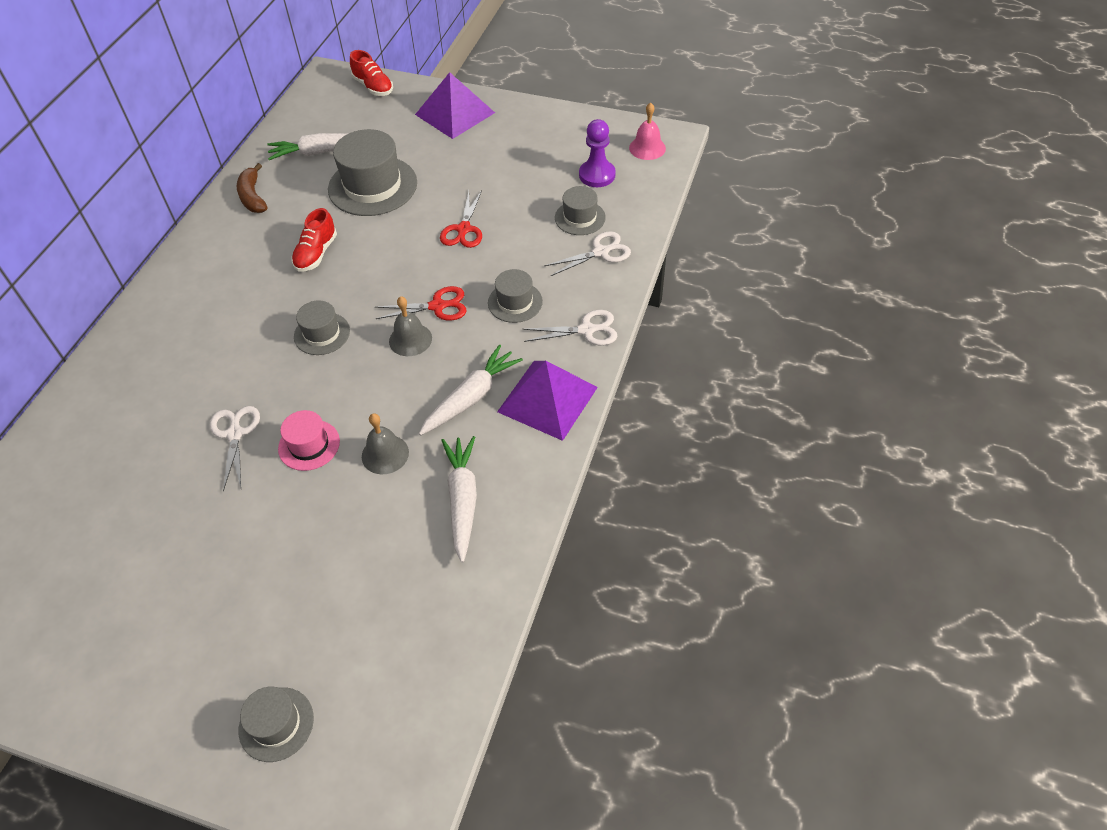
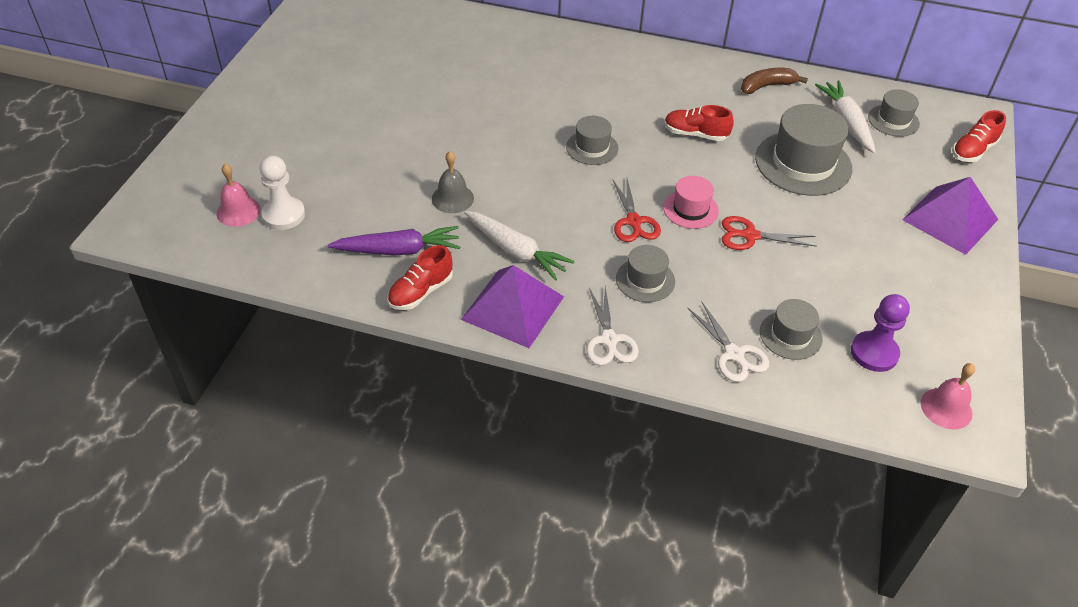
camera: 85 degrees right, 5 degrees down
white scissors [210,406,260,492] -> none
grey hat [239,687,314,762] -> grey hat moved to [868,89,920,137]
pink hat [278,410,340,471] -> pink hat moved to [663,176,719,229]
grey bell [389,296,432,356] -> none
white carrot [441,436,477,563] -> purple carrot [328,226,460,256]
none -> pink bell [217,164,261,227]
none -> white pawn [259,155,305,230]
none -> red shoe [387,245,453,310]

